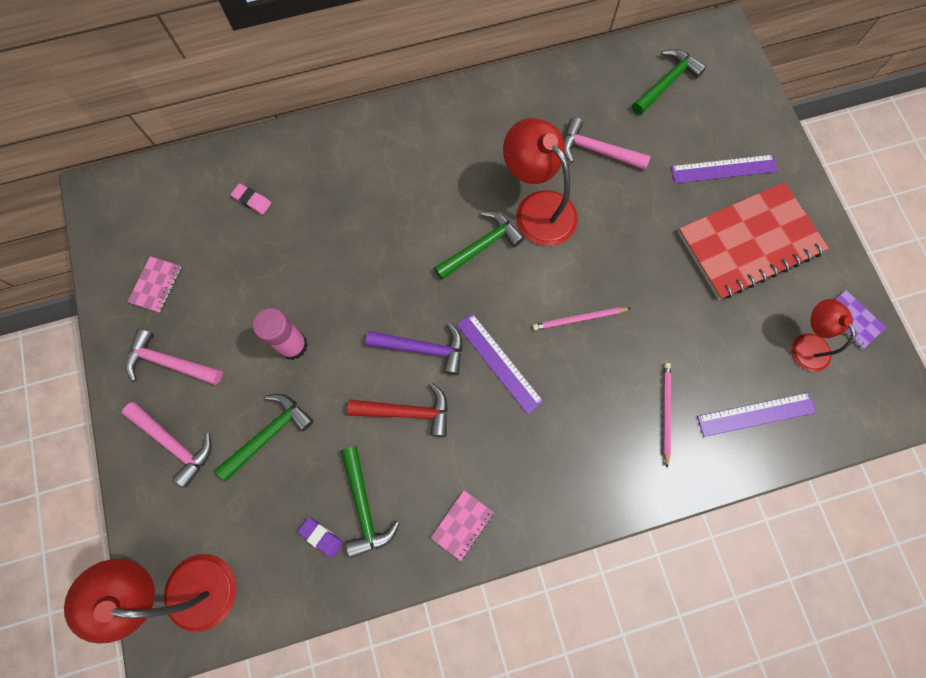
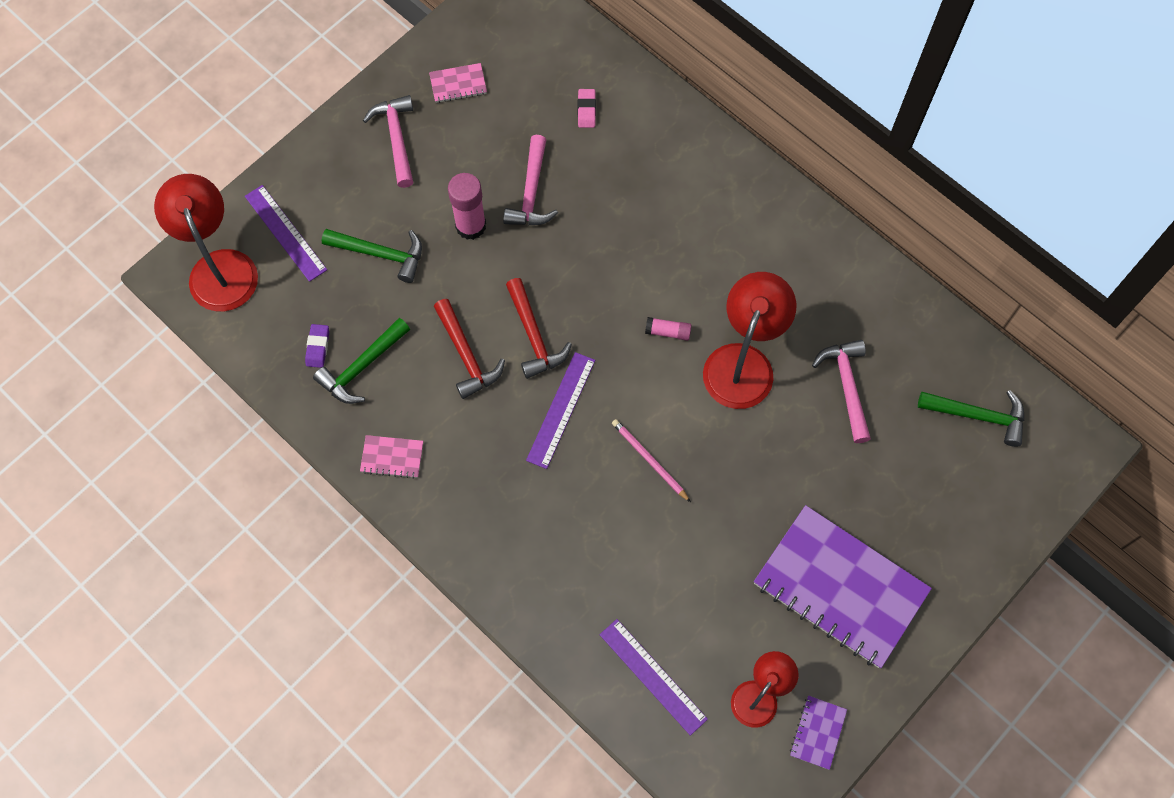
camera: 60 degrees right, 5 degrees down
pink hammer [122,402,212,488] -> pink hammer moved to [503,135,558,225]
purple hammer [366,323,462,375] -> red hammer [506,278,572,379]
green hammer [434,211,524,280] -> pink glue stick [645,317,692,341]
pink pencil [663,363,671,467] -> none
purple ruler [671,155,778,183] -> purple ruler moved to [245,185,327,282]
red notebook [678,182,829,300] -> purple notebook [754,505,932,668]

